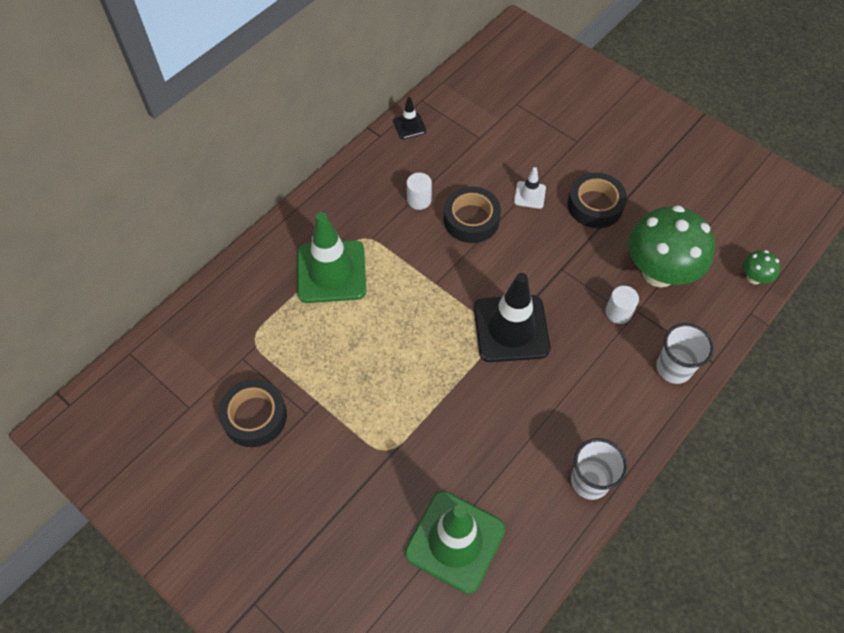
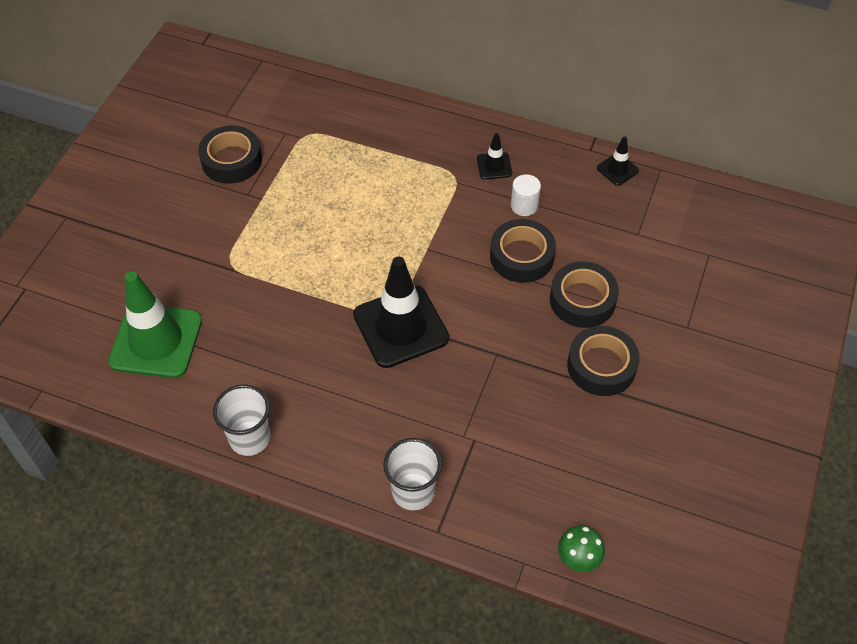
camera: 70 degrees right, 5 degrees down
green traffic cone [297,212,366,303] -> none
white traffic cone [514,167,546,209] -> black tape [550,262,619,328]
white cylinder [605,286,639,324] -> none
green mushroom [628,205,715,287] -> none
none -> black traffic cone [477,133,512,179]

